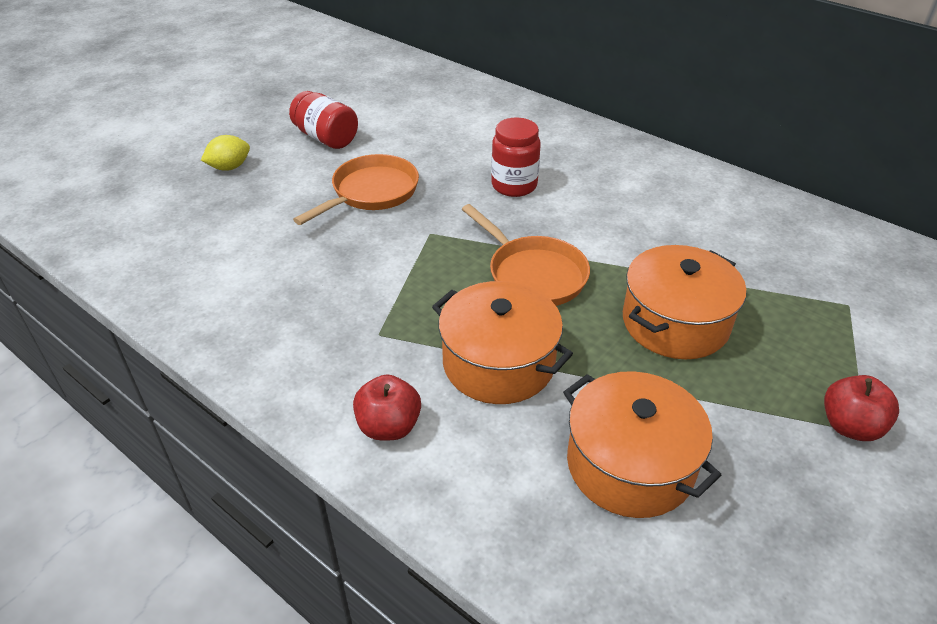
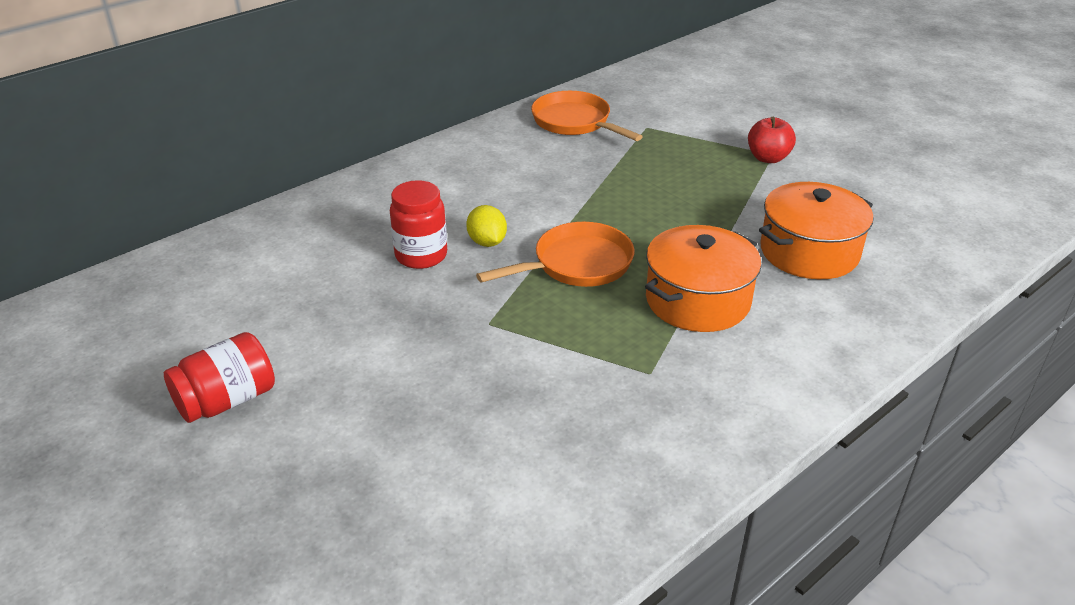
camera: 80 degrees left, 5 degrees down
yellow lemon [201,135,250,171] -> yellow lemon moved to [466,205,507,247]
orange pan [293,154,419,225] -> orange pan moved to [531,91,643,141]
red apple [353,375,421,440] -> none
orange pot [623,245,746,359] -> none

